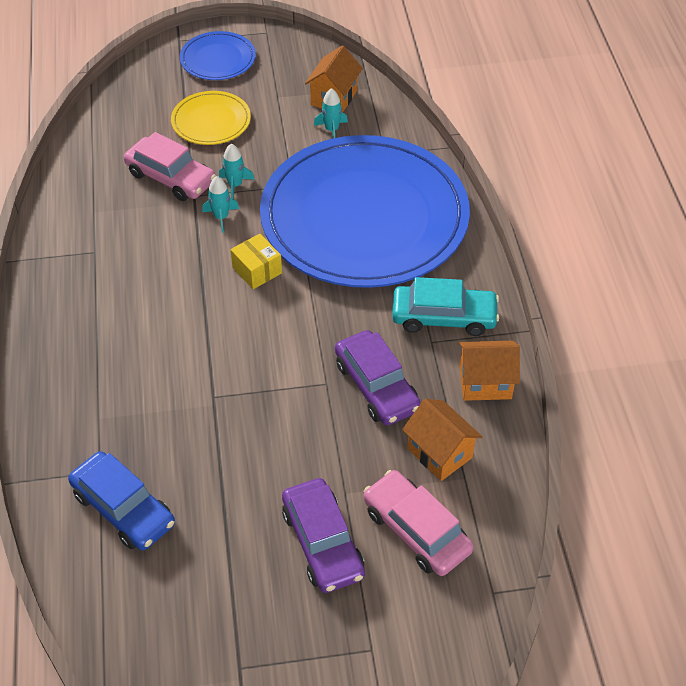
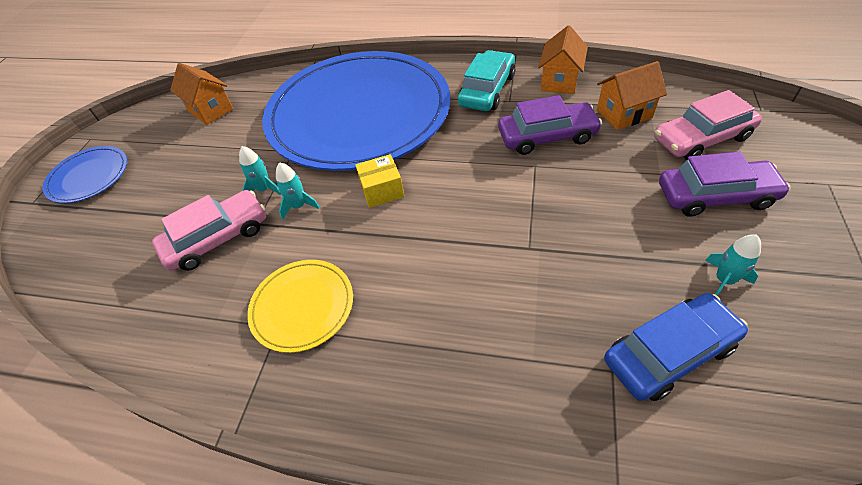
camera: 65 degrees left, 0 degrees up
yellow plate [171,91,251,145] -> yellow plate moved to [247,260,353,353]
turquoise rocket [314,88,348,138] -> turquoise rocket moved to [705,234,761,295]

